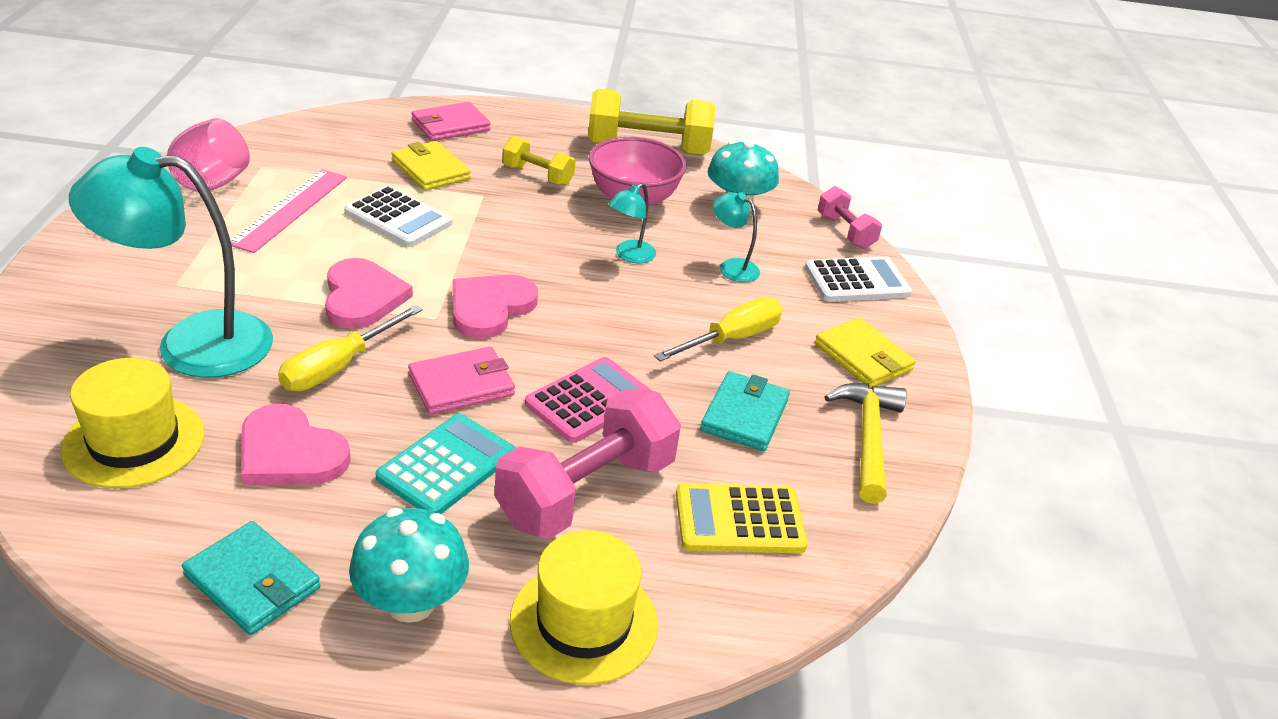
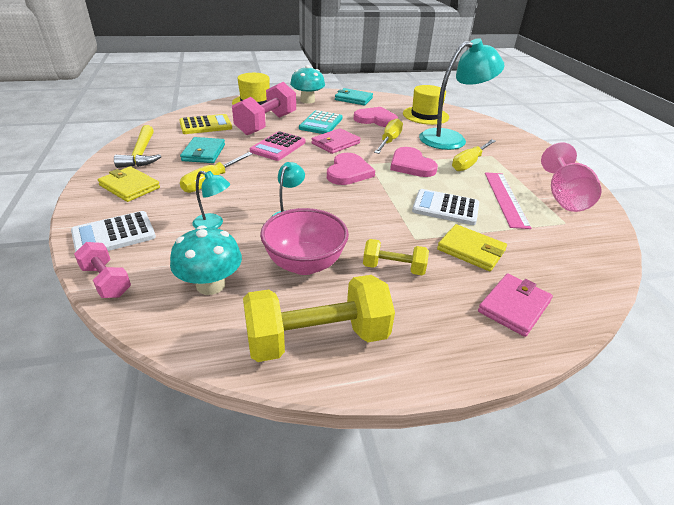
camera: 165 degrees right, 0 degrees up
none -> yellow screwdriver [452,139,496,171]

